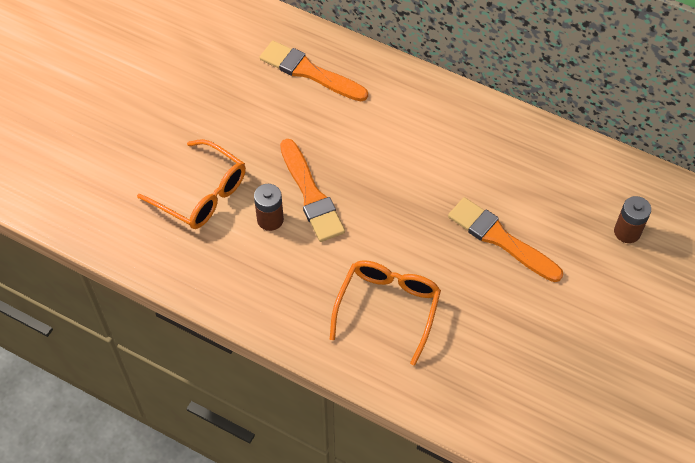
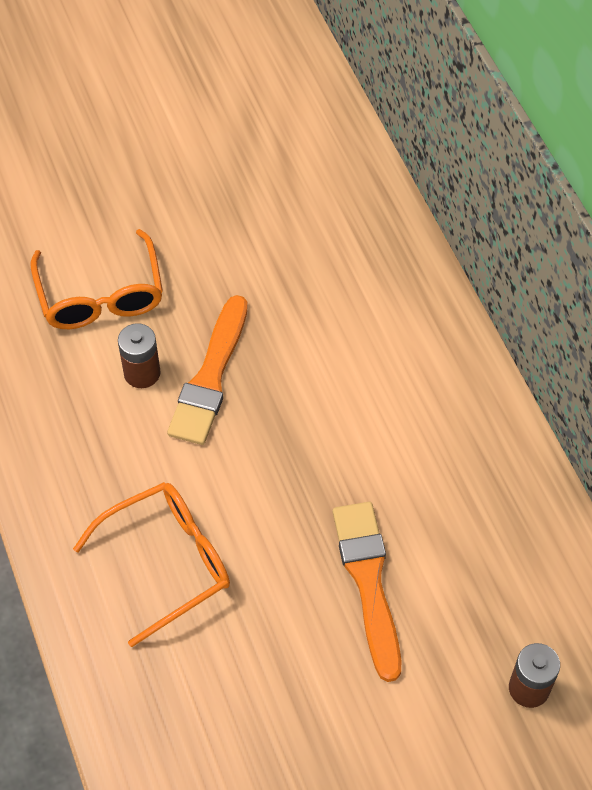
camera: 40 degrees right, 0 degrees up
orange brush [260,41,368,101] -> none

